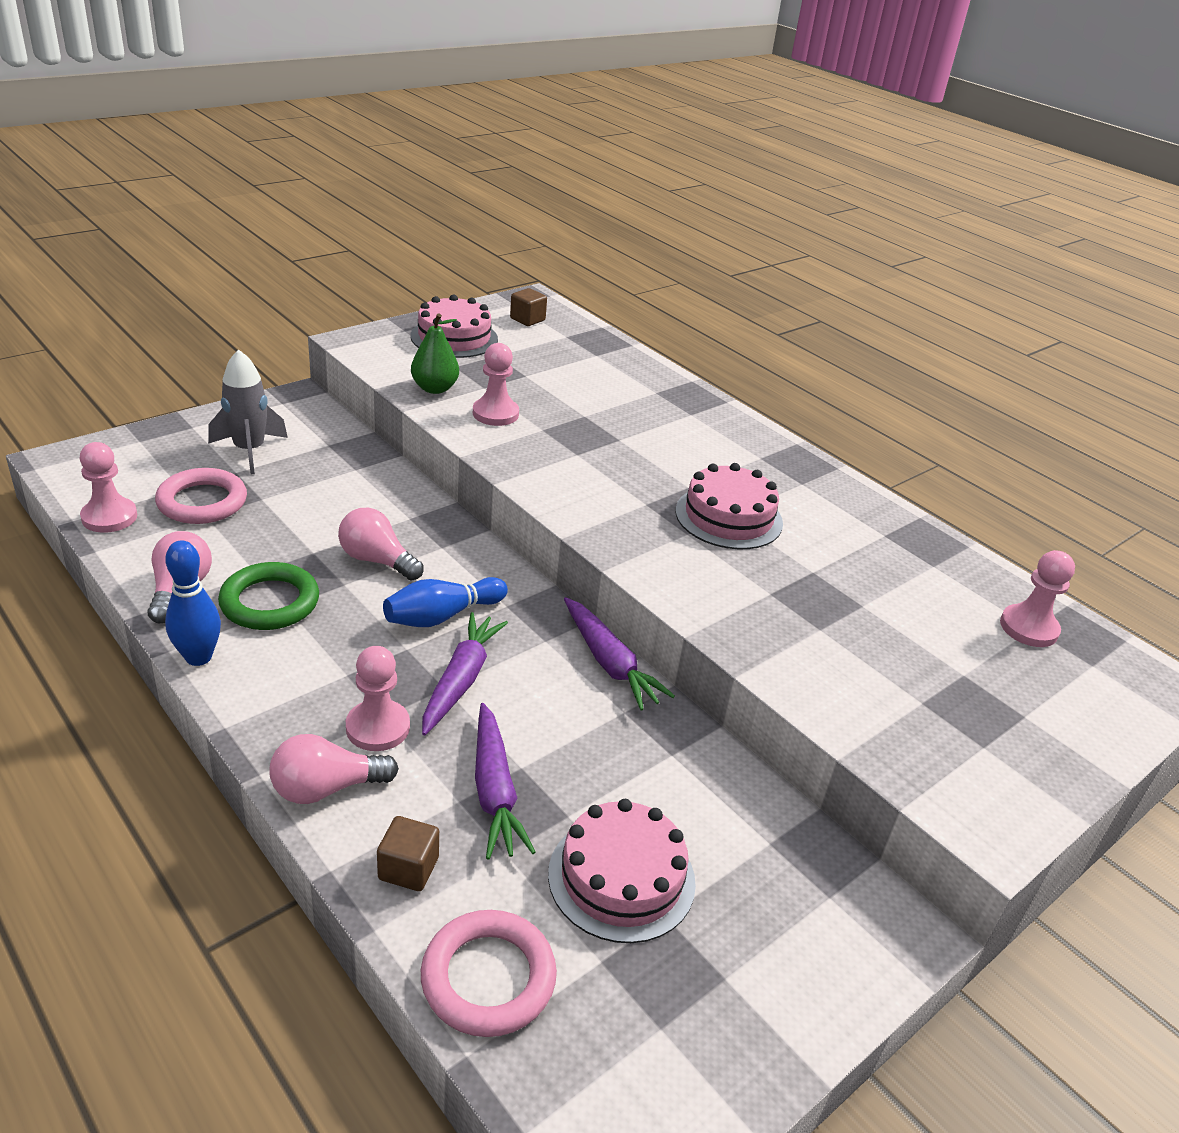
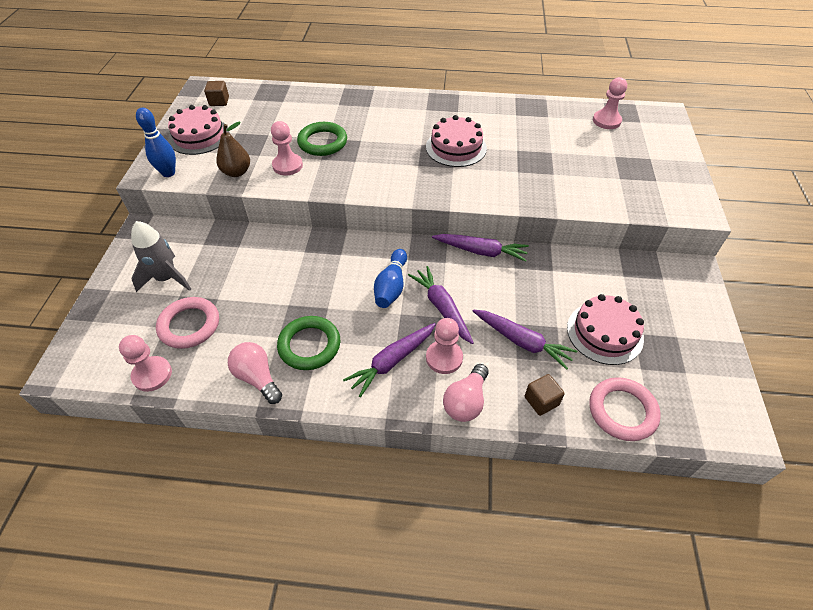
camera: 40 degrees left, 15 degrees up
blue bowling pin [165,540,221,666] -> blue bowling pin moved to [136,108,176,177]
pink light bulb [338,508,424,580] -> none
green pear [411,313,459,394] -> brown pear [216,122,250,177]
none -> green ring [297,122,347,156]
none -> purple carrot [343,323,436,397]

